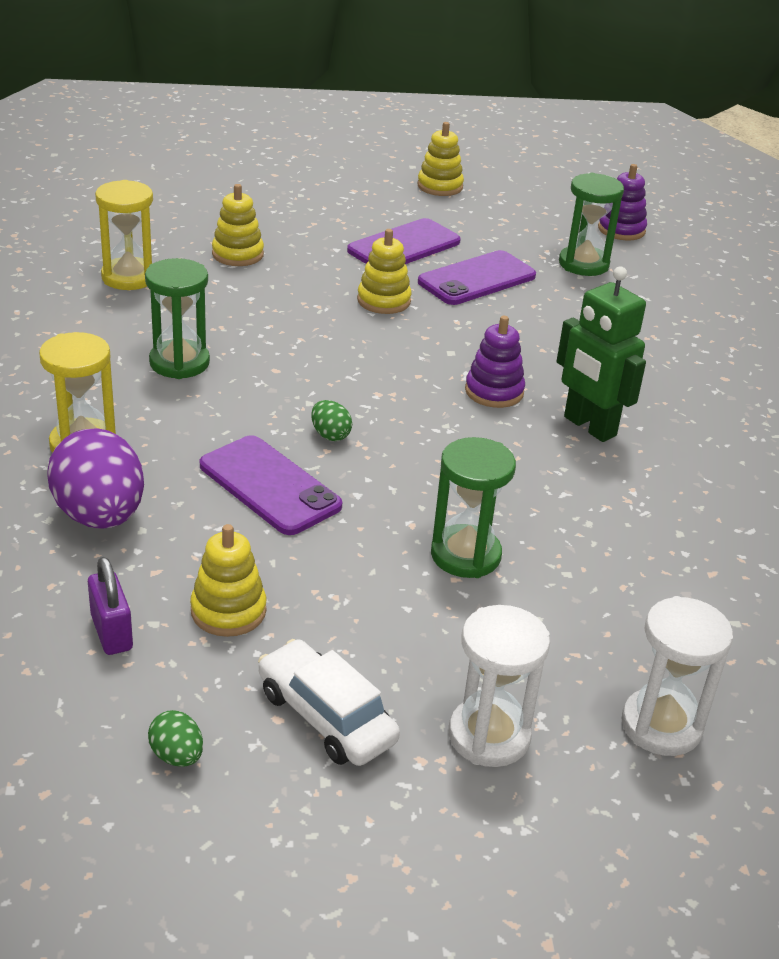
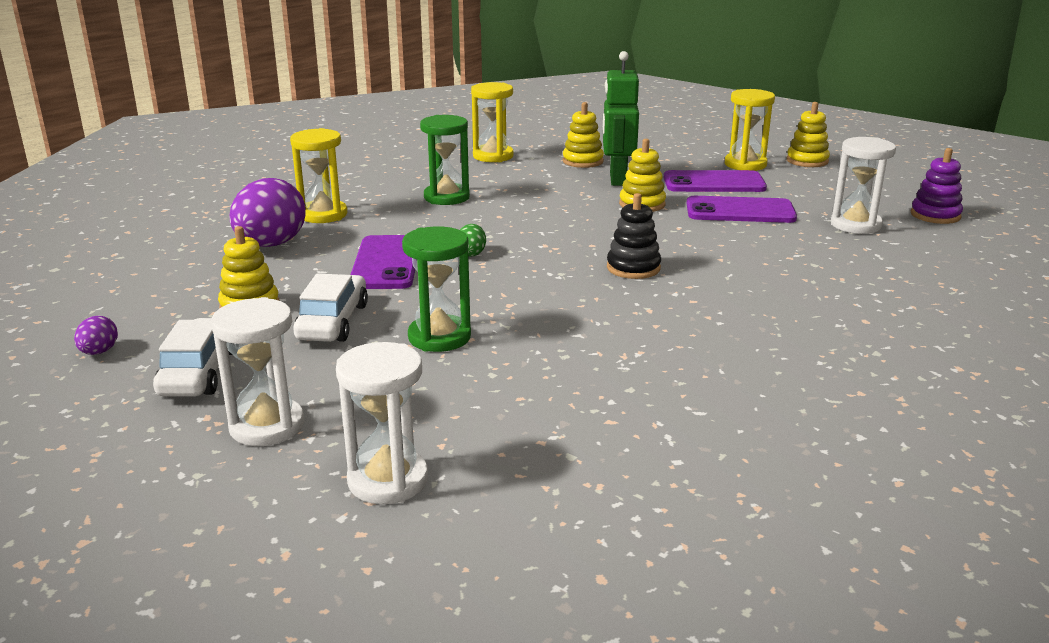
camera: 45 degrees right, 10 degrees down
purple padlock [88,557,133,655] -> none
green egg [148,710,203,767] -> purple egg [74,315,118,355]
purple stacking toy [465,316,525,408] -> black stacking toy [607,193,661,279]
green robot [557,266,646,442] -> green robot moved to [603,51,639,186]
green hourglass [559,173,624,276] -> white hourglass [831,137,896,234]
none -> white car [293,273,368,342]
none -> yellow hourglass [725,89,775,171]

